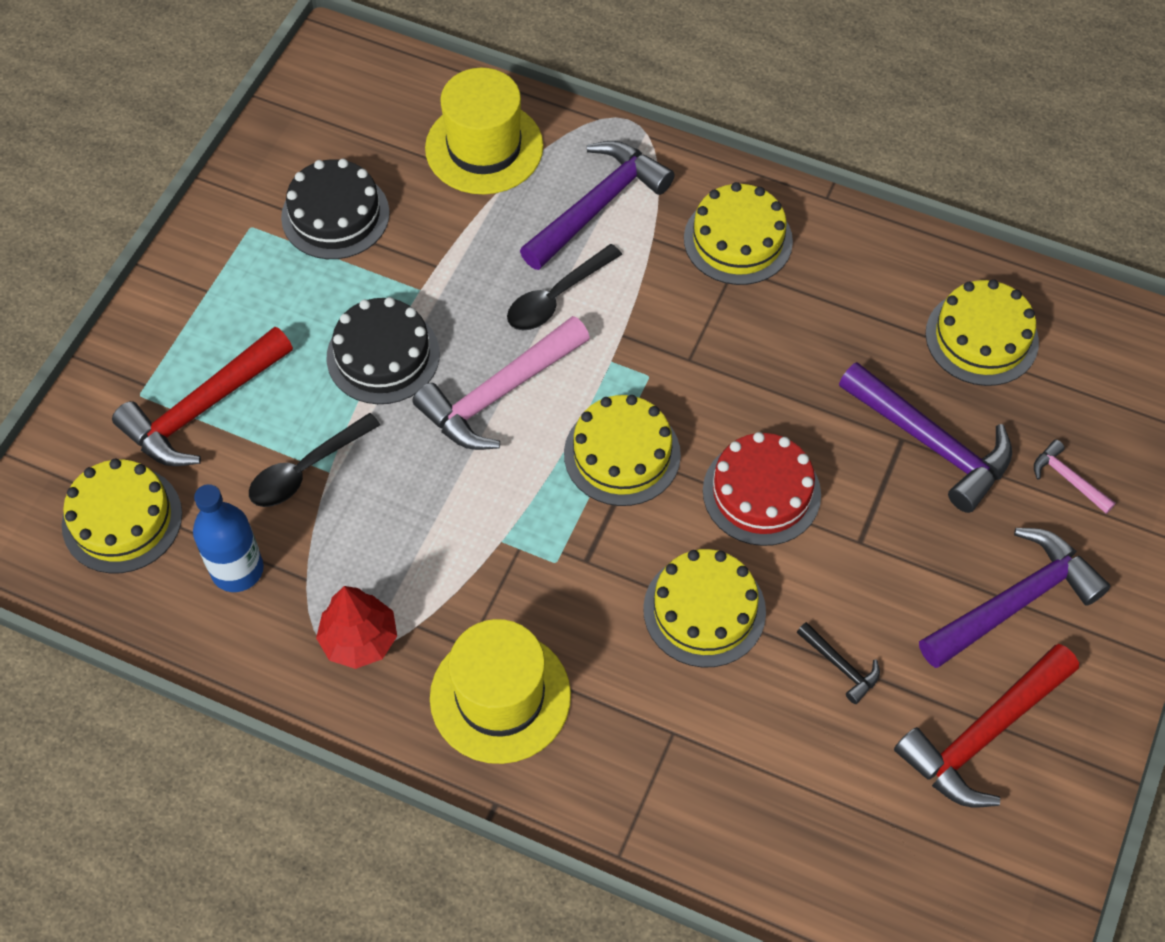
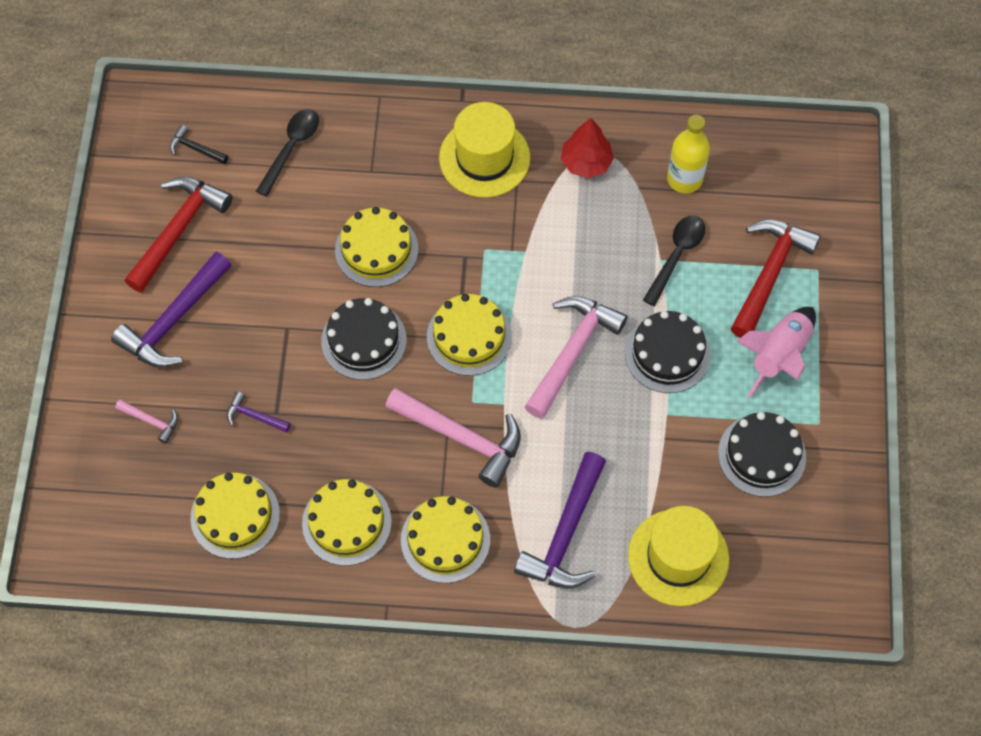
camera: 160 degrees right, 5 degrees up
yellow cake [62,459,182,574] -> yellow cake moved to [302,479,392,566]
blue bottle [193,484,264,592] -> yellow bottle [667,115,710,193]
black spoon [507,244,622,330] -> black spoon moved to [256,109,319,197]
red cake [703,432,821,546] -> black cake [321,298,407,380]
black hammer [797,622,880,704] -> black hammer moved to [170,125,228,164]
purple hammer [839,362,1012,513] -> purple hammer [227,392,291,432], size x0.47
none -> pink hammer [385,388,521,488]
none -> pink rocket [736,307,816,398]

